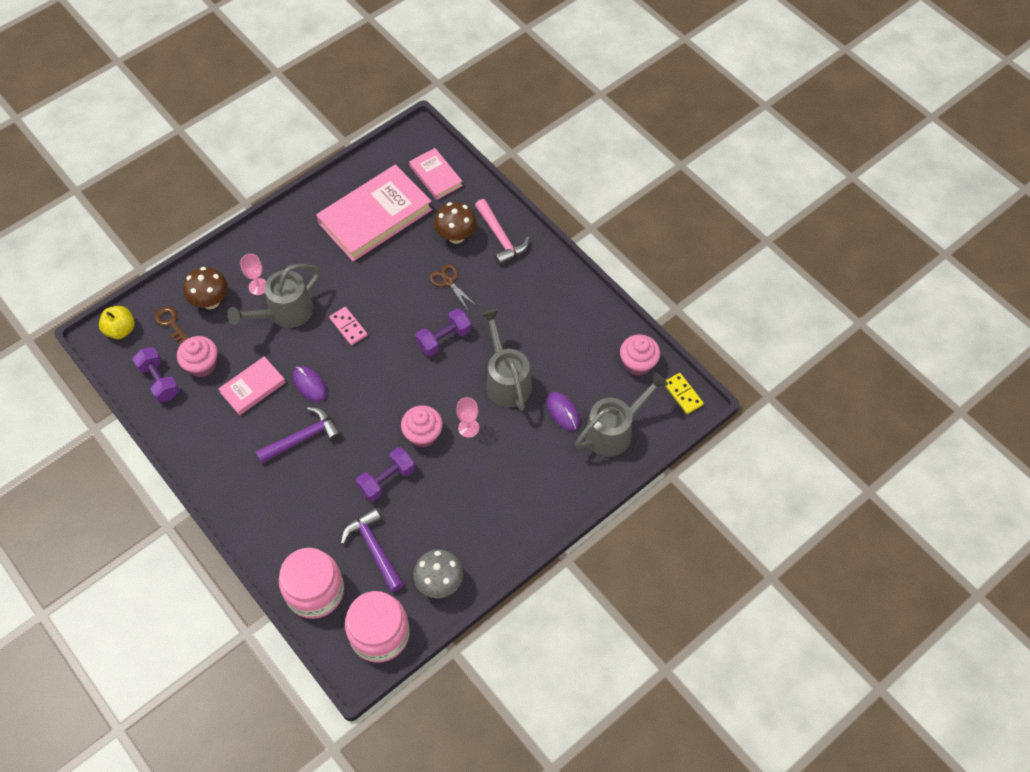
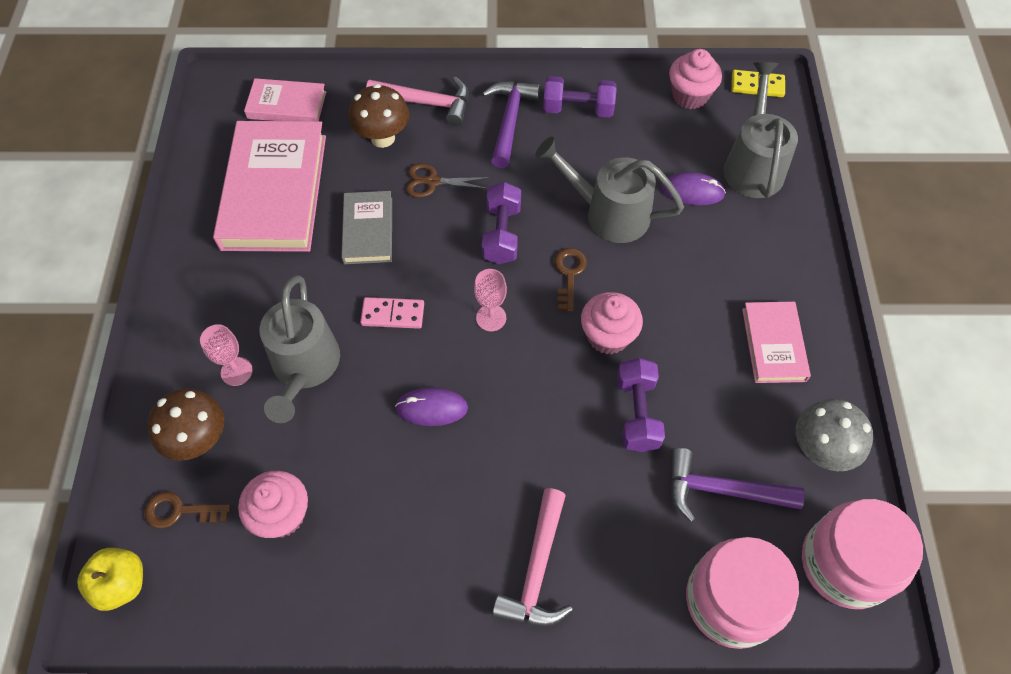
camera: 50 degrees left, 0 degrees up
purple dumbbell [132,347,180,403] -> purple dumbbell moved to [543,76,617,117]
pink book [218,356,286,415] -> pink book moved to [742,302,811,383]
purple hammer [255,407,341,464] -> purple hammer moved to [482,81,540,168]
pink goblet [456,397,479,438] -> pink goblet moved to [474,269,507,331]
none -> grey book [341,191,392,264]
none -> pink hammer [492,488,573,627]
none -> brown key [554,248,587,312]

